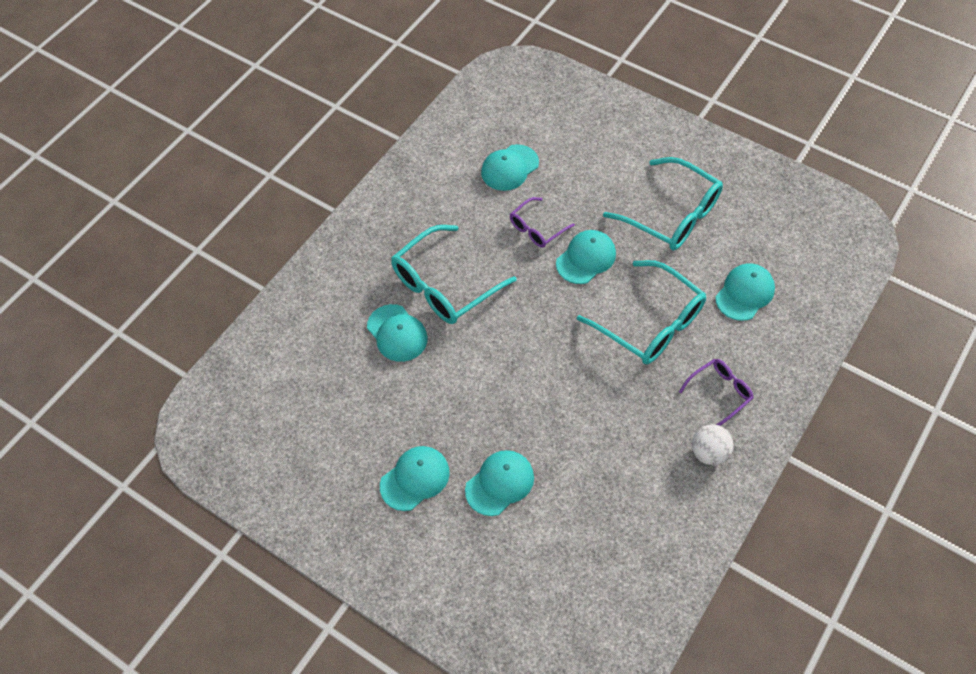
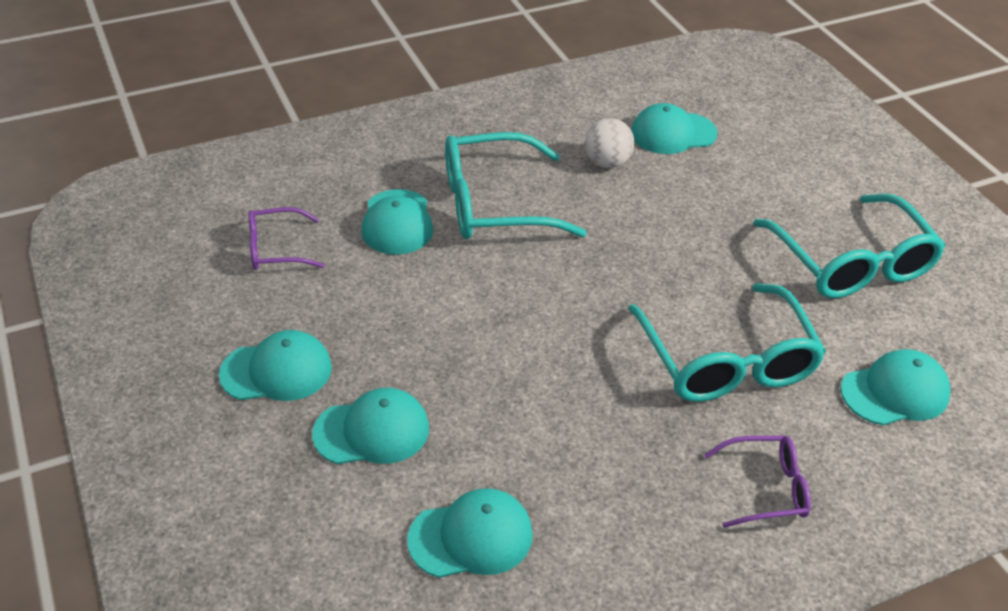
camera: 30 degrees right, 15 degrees down
purple glasses [510,197,575,248] -> purple glasses moved to [248,207,324,270]
turquoise cap [556,230,616,284] -> turquoise cap moved to [407,488,533,578]
white ball [692,424,734,465] -> white ball moved to [585,118,634,168]

